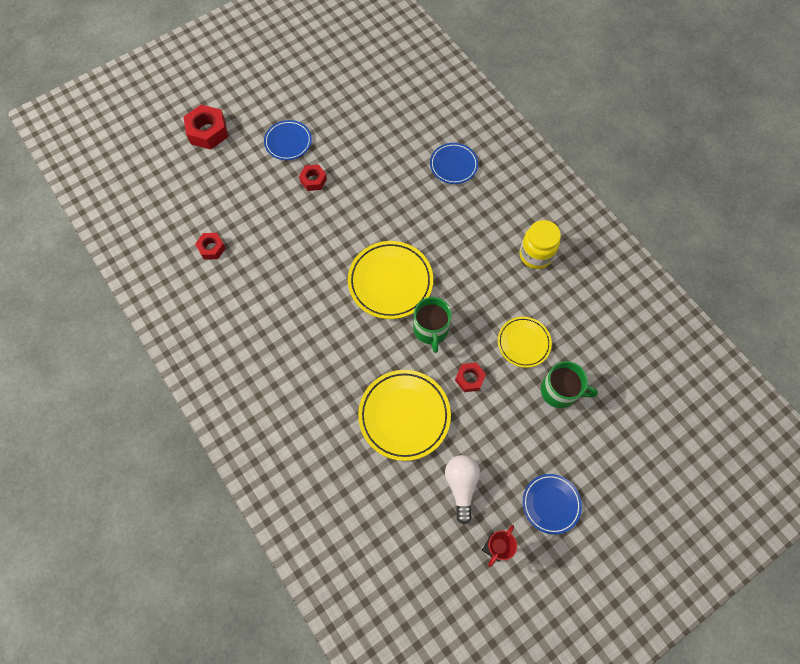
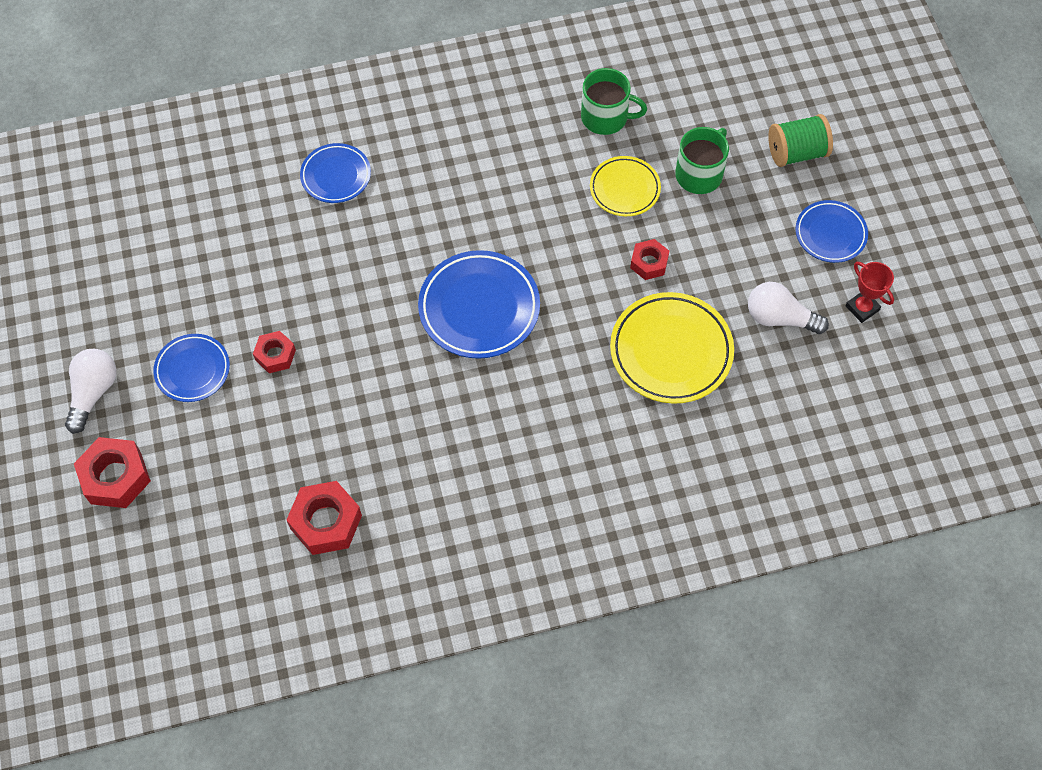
camera: 70 degrees left, 5 degrees down
red nut [195,233,226,260] -> red nut [287,481,362,555], size x1.66
yellow plate [348,241,433,319] -> blue plate [418,250,540,359]
green mug [413,297,452,353] -> green mug moved to [581,68,647,135]
yellow jar [520,220,561,269] -> none
none -> white light bulb [65,349,116,434]
none -> green spool [768,114,833,167]

